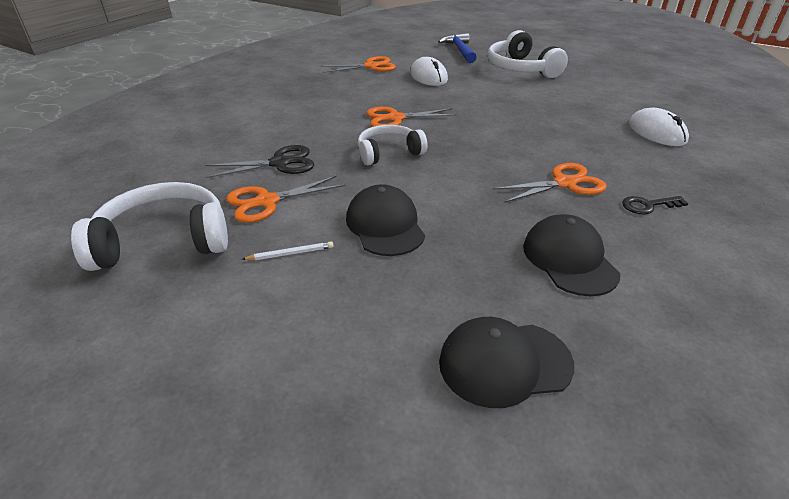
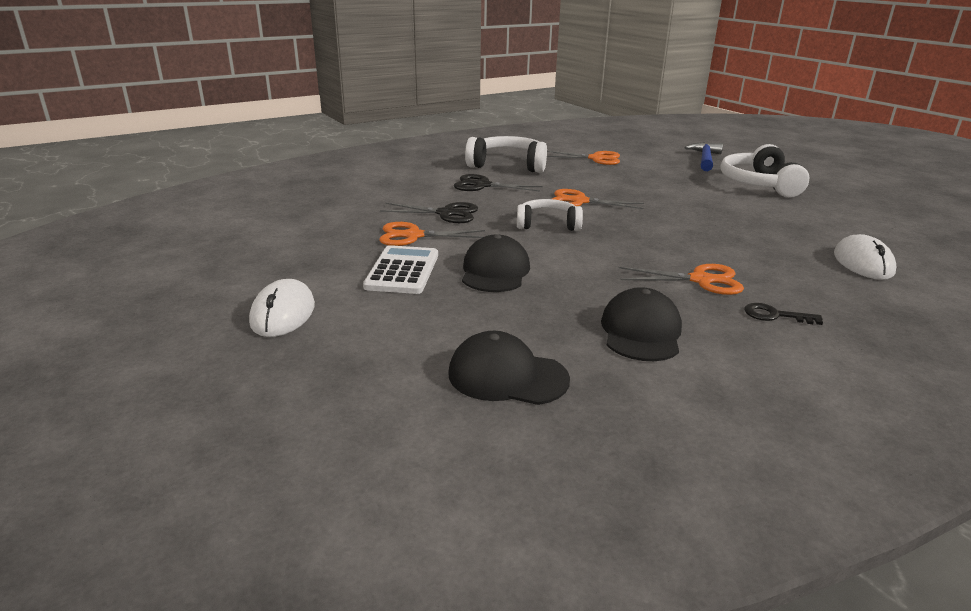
camera: 25 degrees right, 10 degrees down
white headphones [71,182,228,271] -> white headphones moved to [465,136,547,173]
white pencil [242,241,333,260] -> white calculator [363,245,438,294]
white mouse [410,57,448,86] -> white mouse moved to [249,279,315,337]
none -> black scissors [454,174,543,192]

